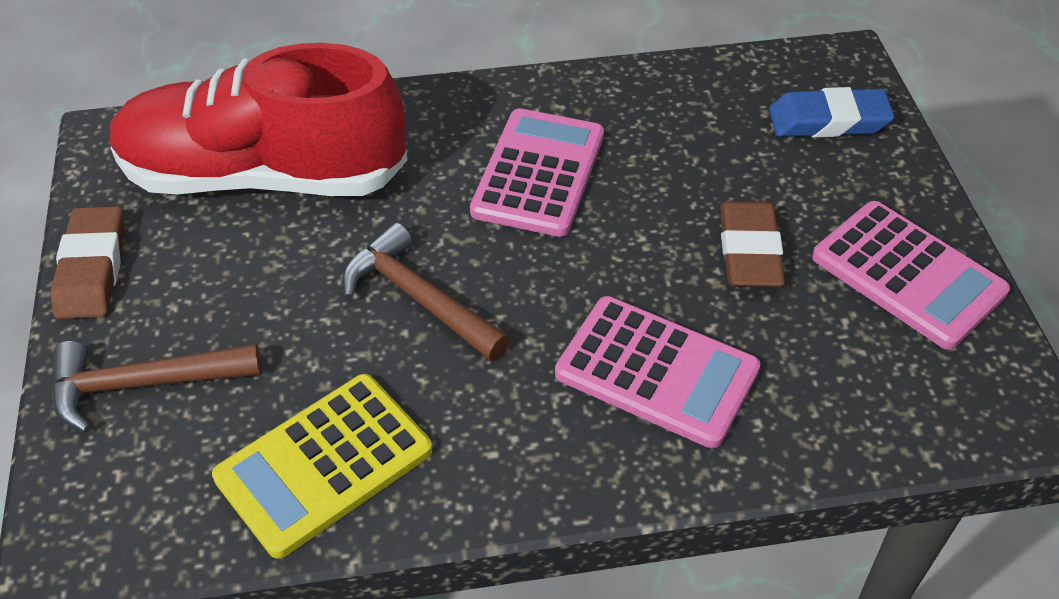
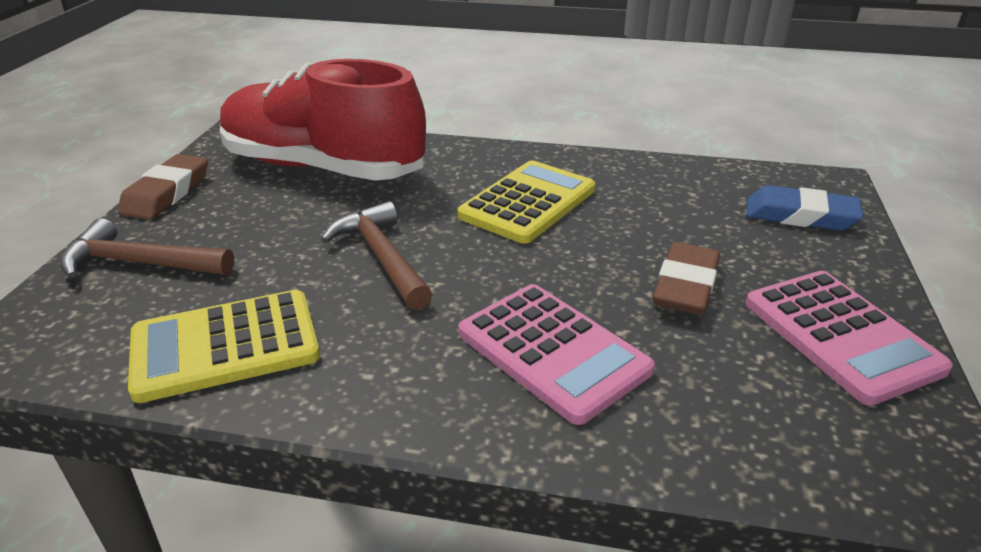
camera: 20 degrees right, 15 degrees down
pink calculator [470,108,604,237] -> yellow calculator [458,160,595,244]

